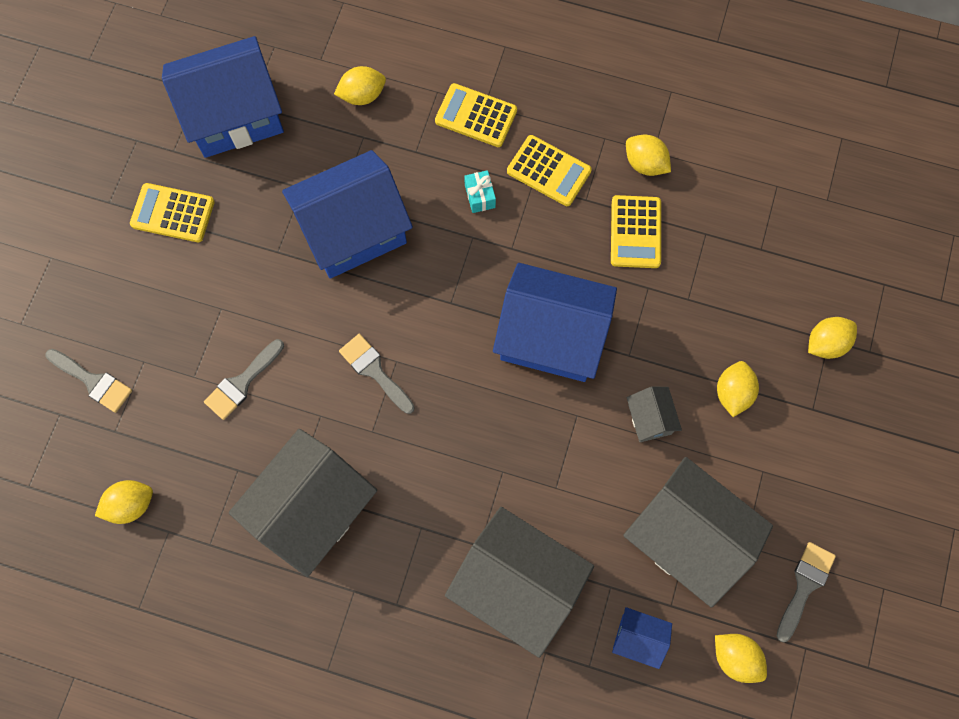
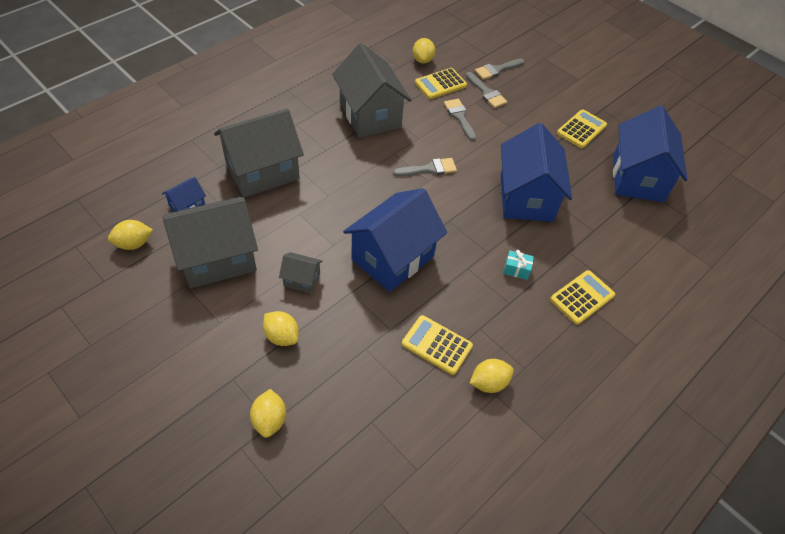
camera: 115 degrees right, 20 degrees down
yellow lemon [334,66,386,105] -> none
yellow calculator [507,135,592,206] -> yellow calculator moved to [415,68,467,99]
grey brush [777,542,836,642] -> grey brush moved to [466,72,507,108]

